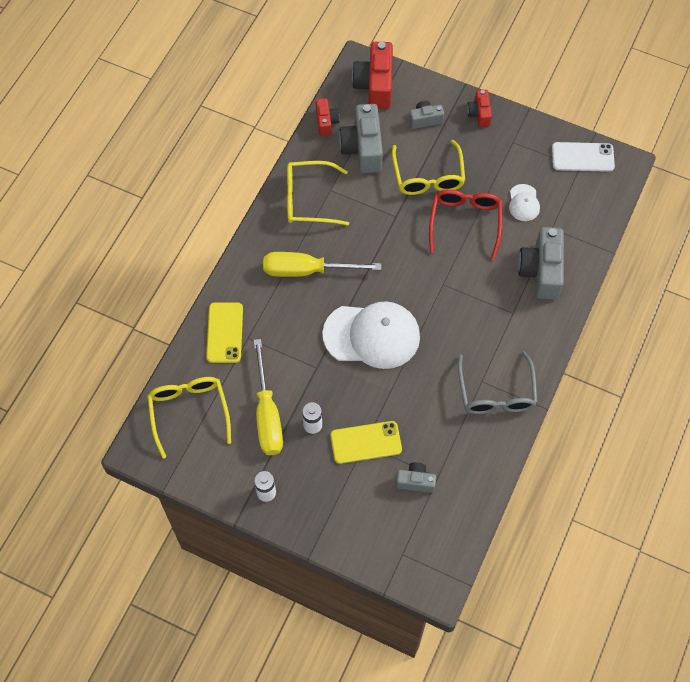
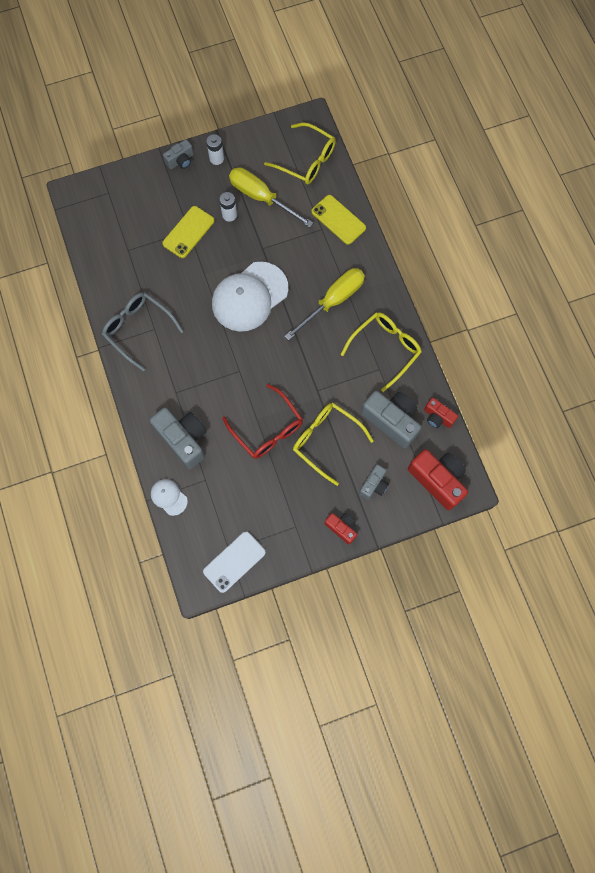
camera: 135 degrees right, 10 degrees up
grey camera [396,462,436,493] -> grey camera moved to [163,139,194,169]
white cap [509,184,540,221] -> white cap moved to [151,479,188,516]

